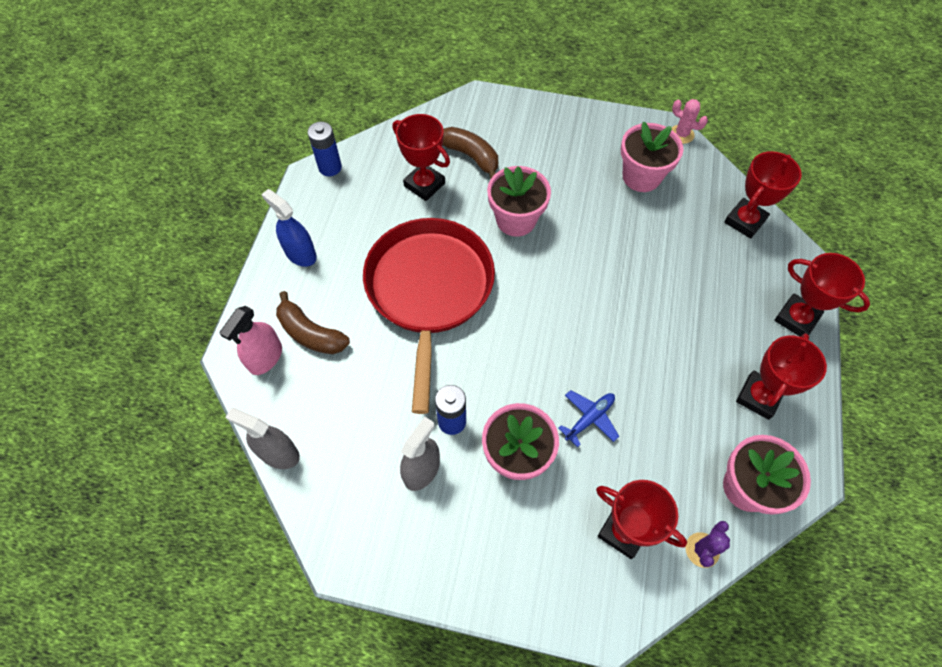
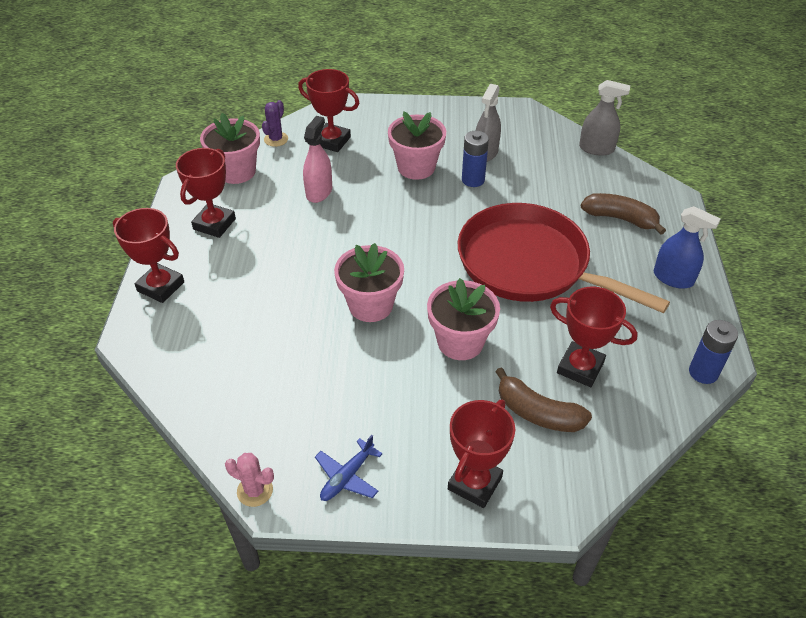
camera: 170 degrees right, 15 degrees down
pink spray bottle [220,306,282,375] -> pink spray bottle moved to [303,116,332,203]
red pan [363,218,495,414] -> red pan turned 135 degrees clockwise [458,203,670,313]
blue plane [558,390,619,447] -> blue plane moved to [315,435,383,501]
pink flower pot [621,122,683,192] -> pink flower pot moved to [334,243,404,322]
red trophy [724,151,802,239] -> red trophy moved to [448,400,515,508]

